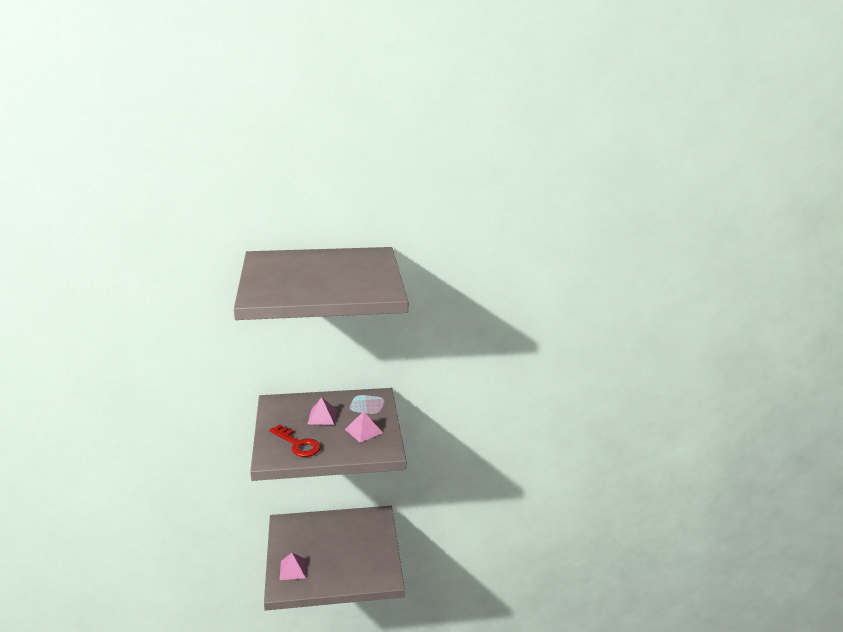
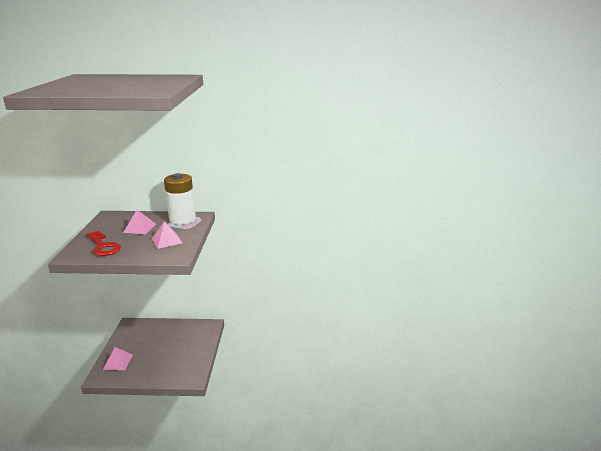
camera: 10 degrees right, 0 degrees up
none -> white battery [164,173,196,225]

